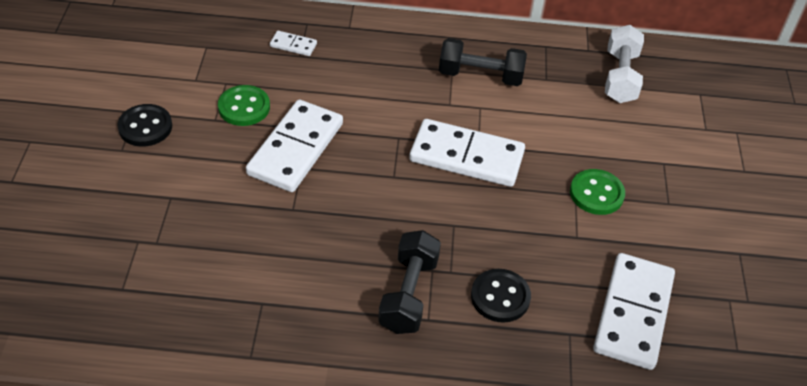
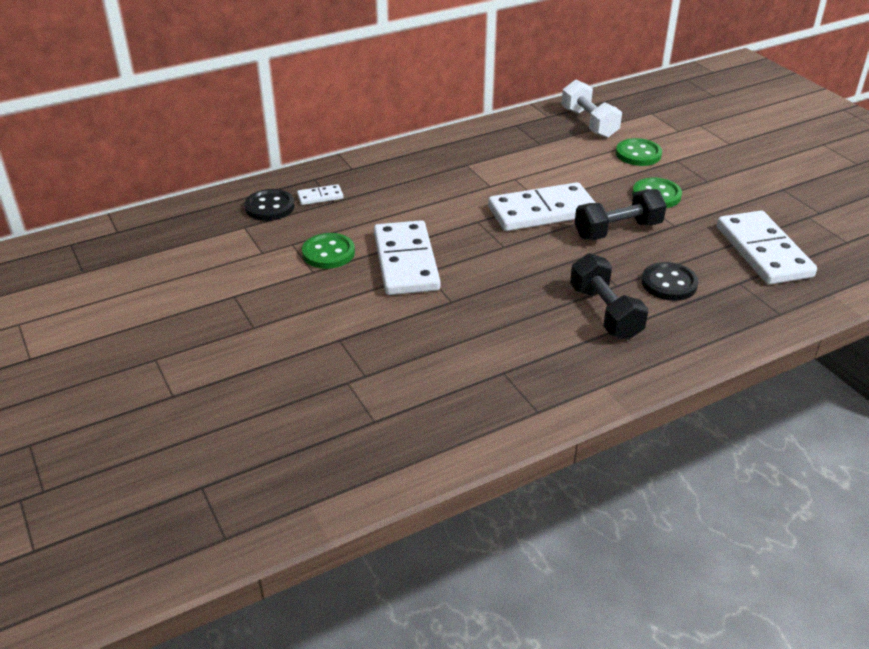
camera: 30 degrees left, 10 degrees down
black button [117,104,172,147] -> black button moved to [244,189,295,221]
black dumbbell [439,38,527,86] -> black dumbbell moved to [575,189,667,240]
none -> green button [616,138,662,166]

